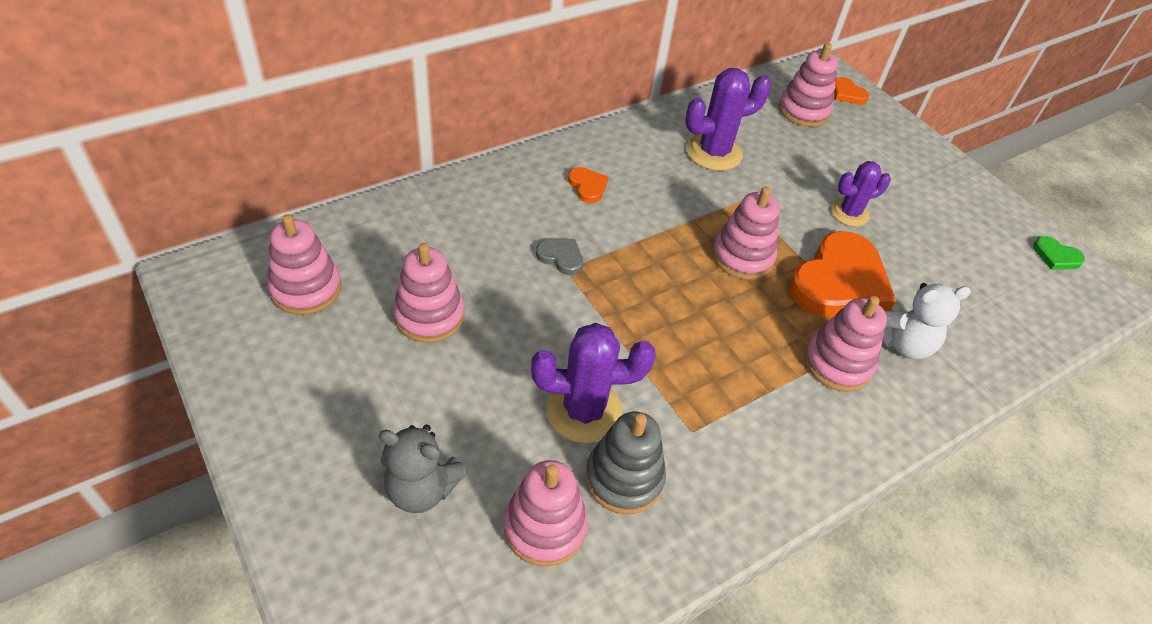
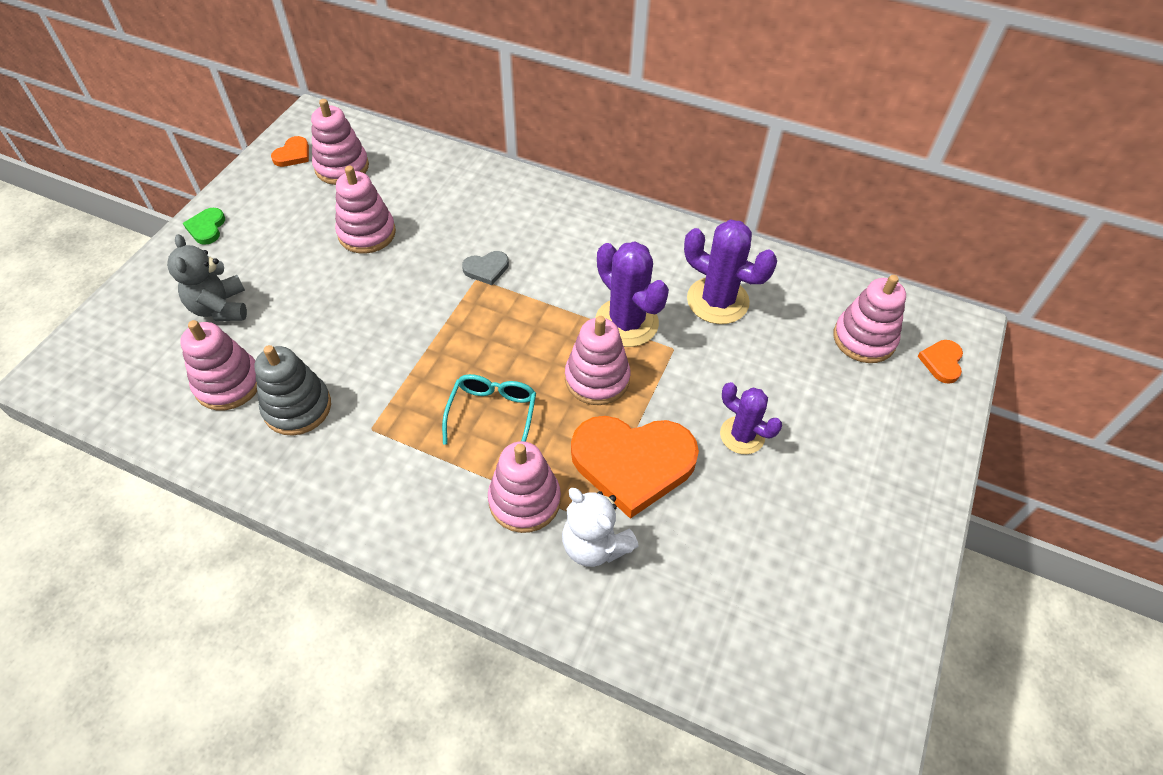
camera: 60 degrees right, 5 degrees up
purple cactus [531,323,656,443] -> purple cactus moved to [595,241,669,347]
grey heart [536,239,583,275] -> grey heart turned 75 degrees clockwise [462,251,509,285]
orange heart [568,167,608,203] -> orange heart moved to [271,136,309,167]
green heart [1033,236,1085,270] -> green heart moved to [183,208,225,245]
none -> turquoise glasses [442,374,536,445]

